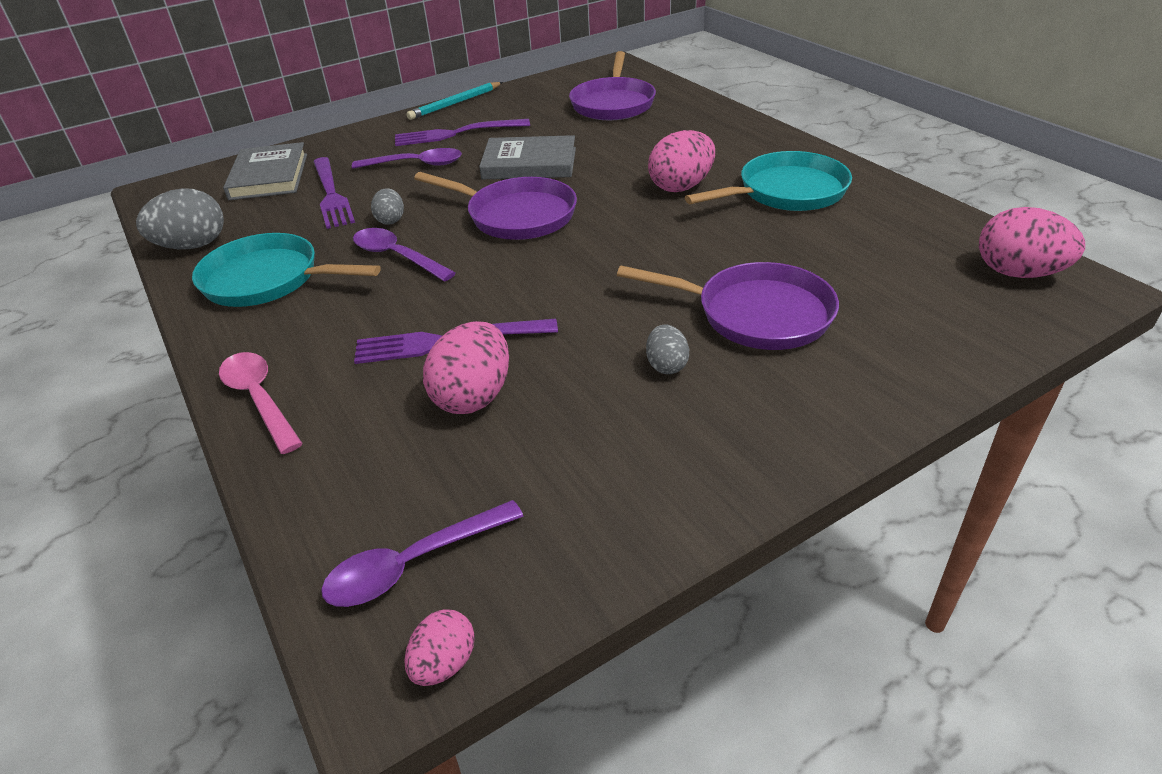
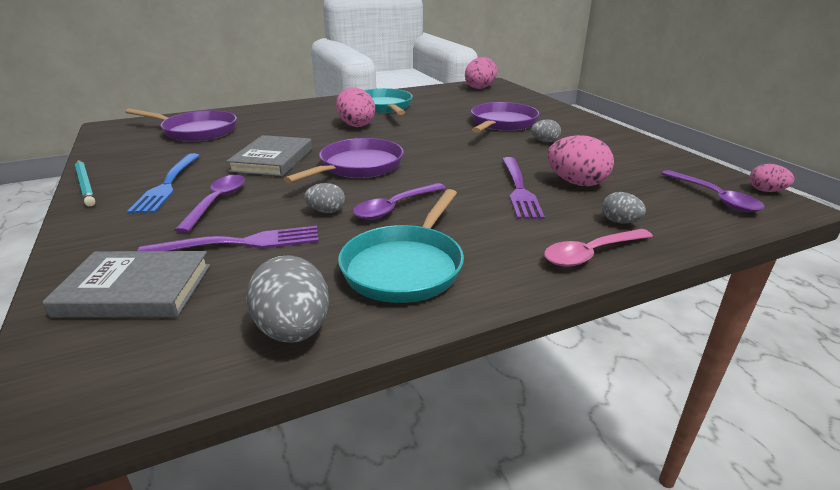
camera: 85 degrees left, 10 degrees down
purple fork [395,119,530,146] -> blue fork [127,153,200,214]
none -> grey egg [602,192,646,224]

